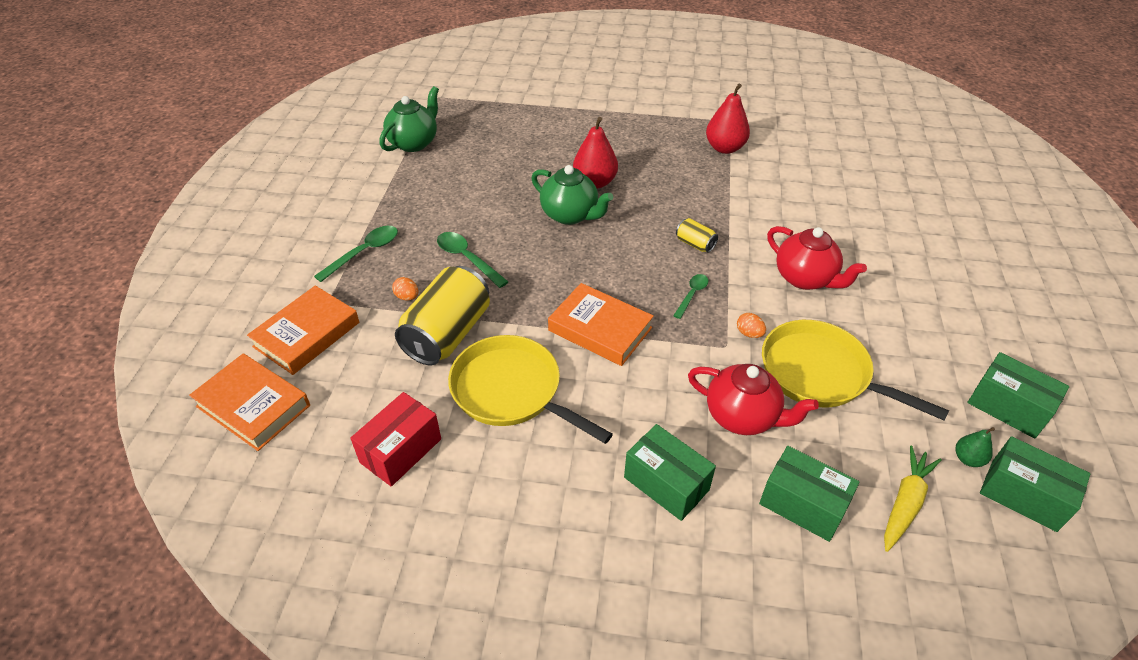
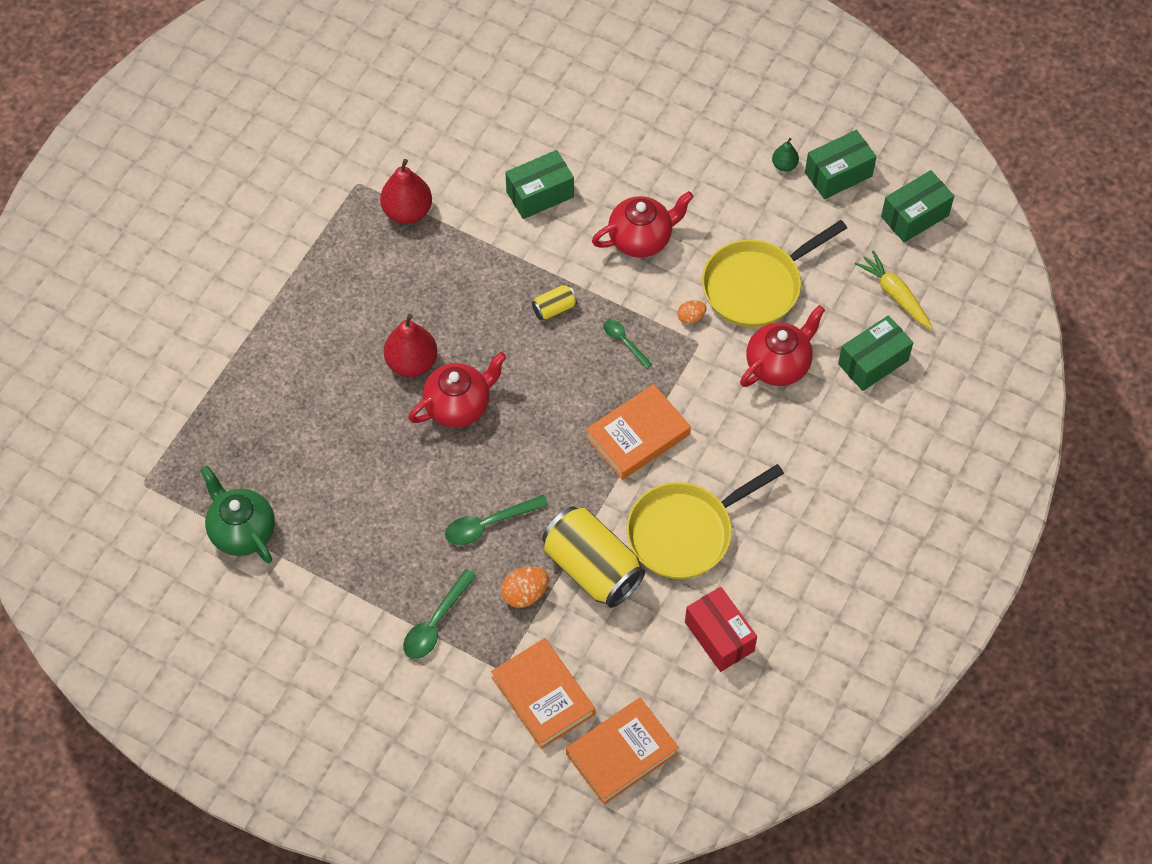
camera: 70 degrees left, 15 degrees up
green spoon [314,226,398,282] -> green spoon turned 120 degrees counterclockwise [403,569,476,659]
orange egg [392,277,418,301] -> orange egg [501,567,549,608], size x1.56
green teapot [531,165,613,225] -> red teapot [408,352,507,427]
green box [624,424,716,521] -> green box moved to [505,150,574,219]
green pear [956,427,995,467] -> green pear moved to [772,138,799,172]

